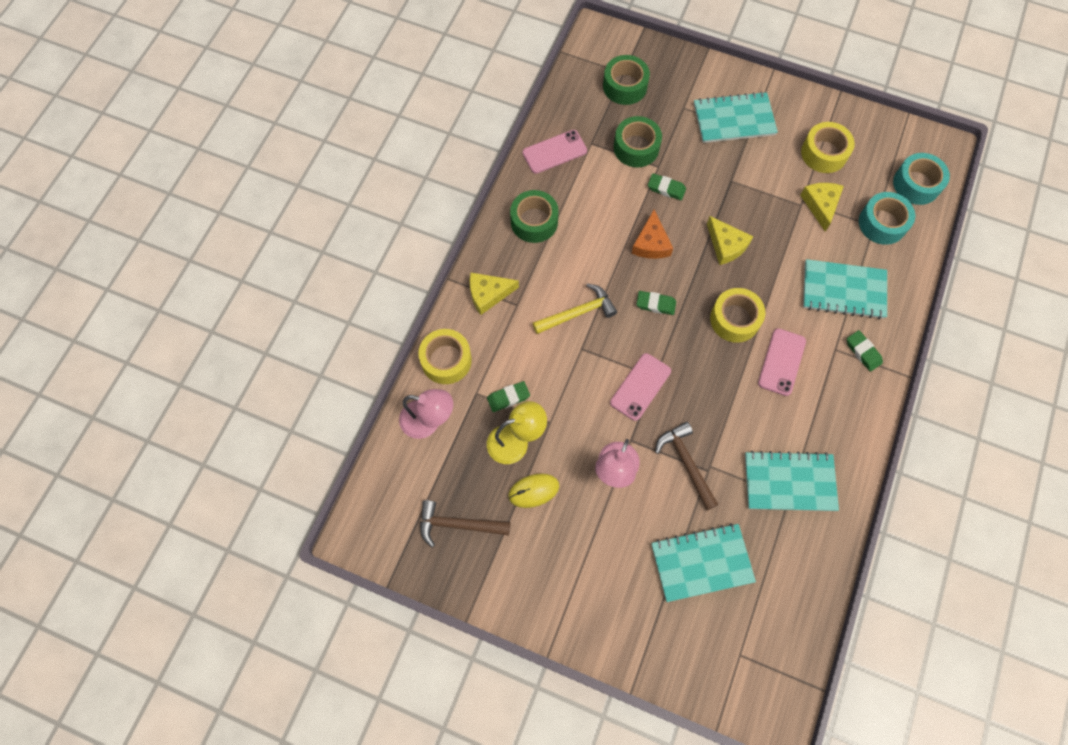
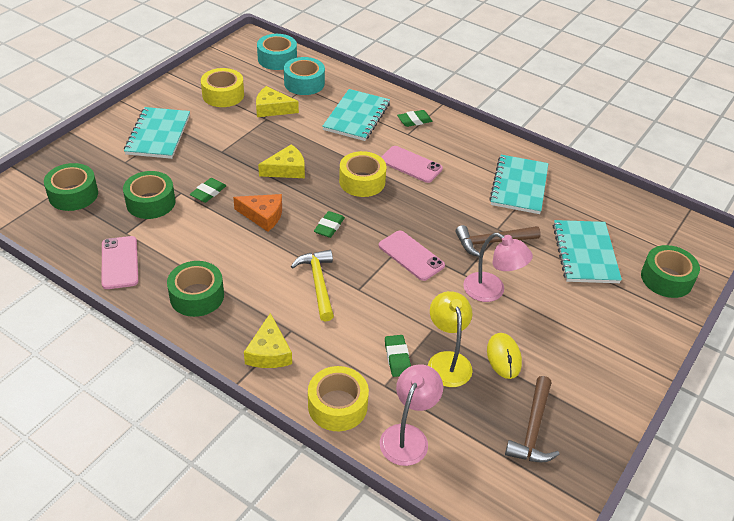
camera: 80 degrees left, 25 degrees down
none -> green tape [641,245,700,298]

